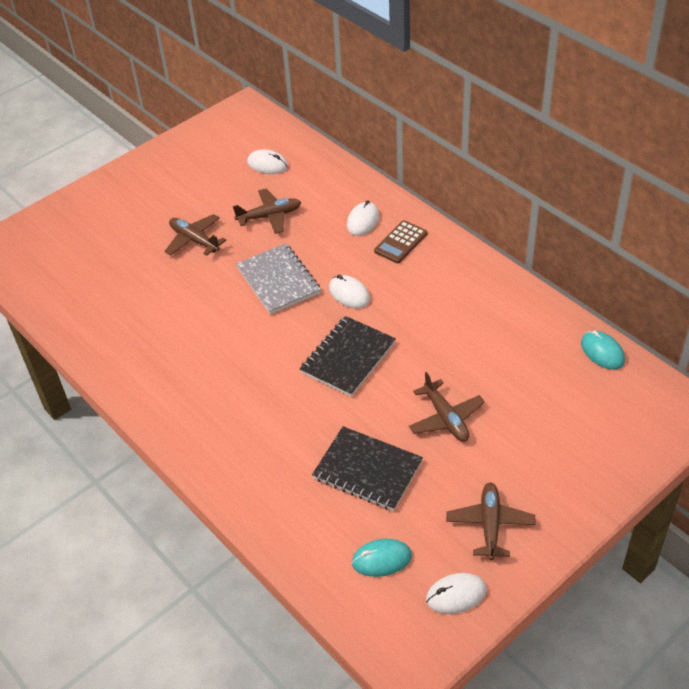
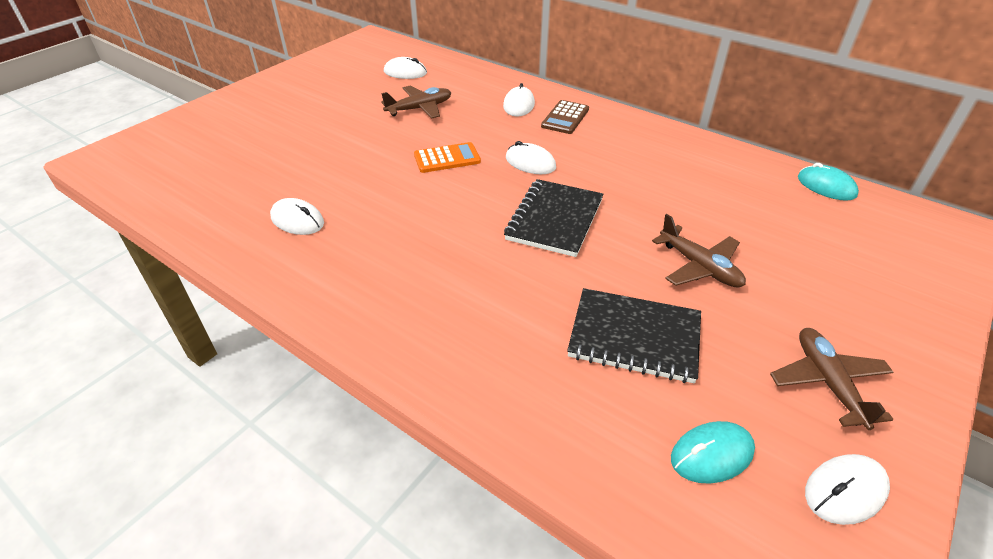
camera: 15 degrees left, 5 degrees down
brown plane [164,214,226,256] -> none
grey notebook [236,243,321,314] -> orange calculator [414,142,481,173]
none -> white mouse [270,198,324,235]

